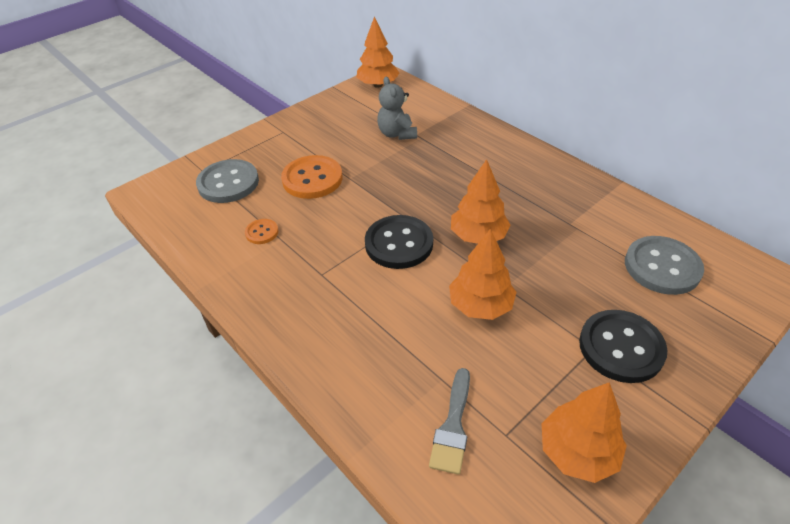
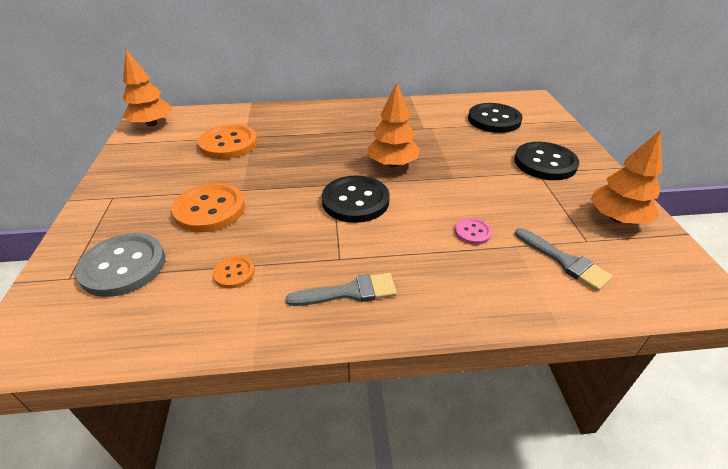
camera: 55 degrees left, 5 degrees down
grey teddy bear [377,77,417,140] -> orange button [198,124,257,159]
orange tree [449,229,517,320] -> none
grey button [625,236,704,295] -> black button [468,103,522,133]
none -> grey brush [286,273,397,306]
none -> pink button [455,218,492,245]

